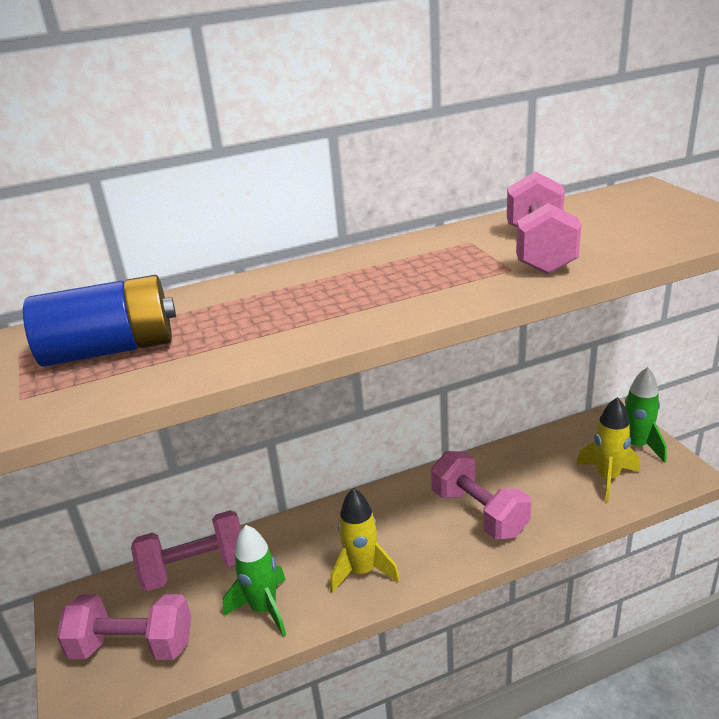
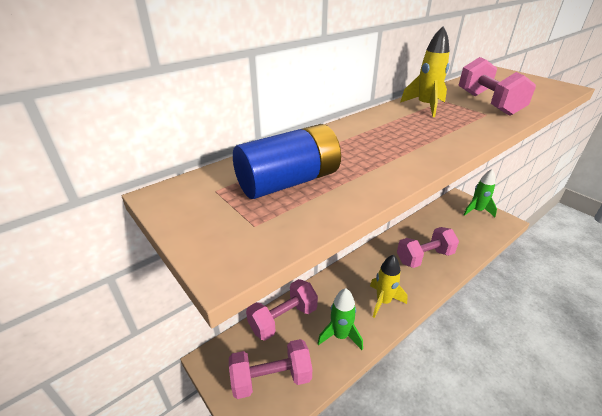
camera: 20 degrees left, 5 degrees up
pink dumbbell [431,451,531,540] -> pink dumbbell turned 60 degrees counterclockwise [397,227,459,268]
yellow rocket [576,397,640,502] -> yellow rocket moved to [401,26,450,117]

